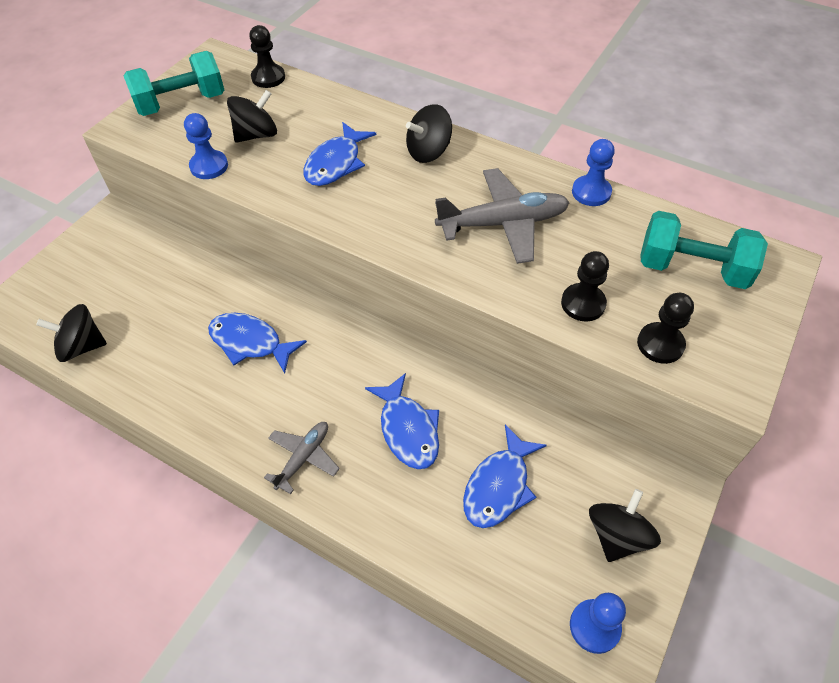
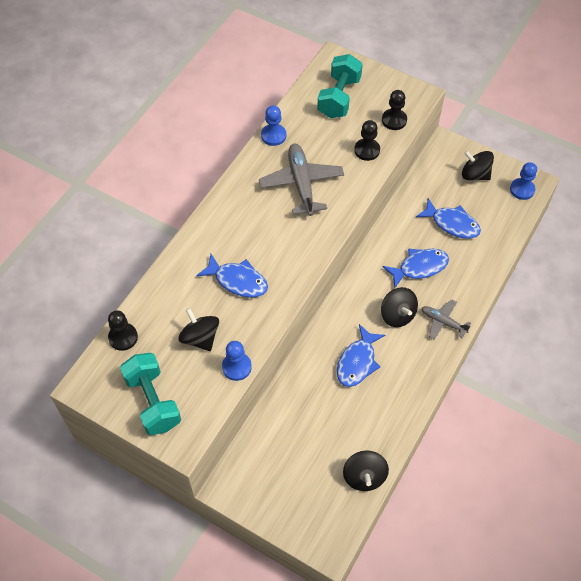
camera: 90 degrees left, 5 degrees up
black spinning top [406,104,452,163] -> black spinning top moved to [381,287,418,327]

